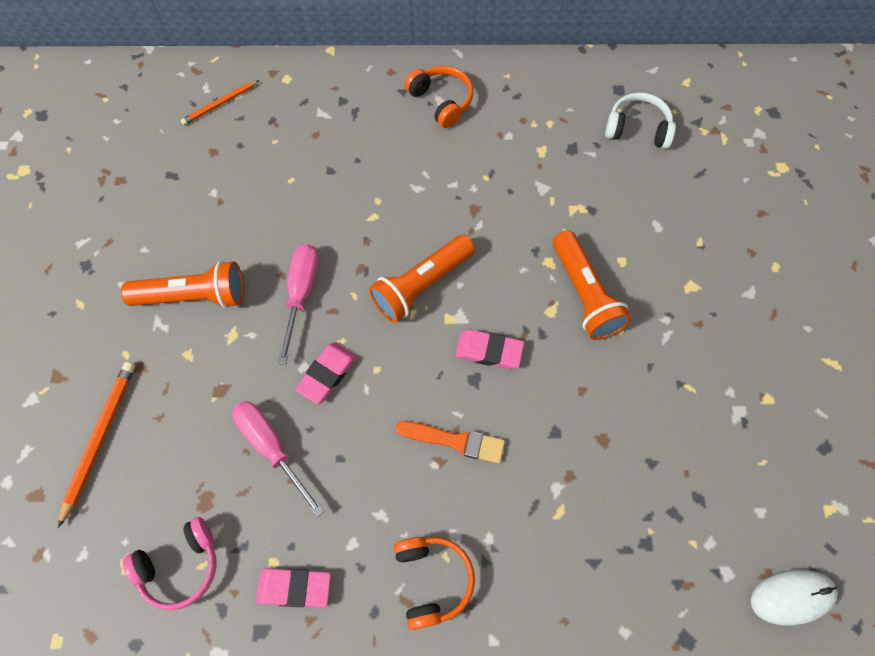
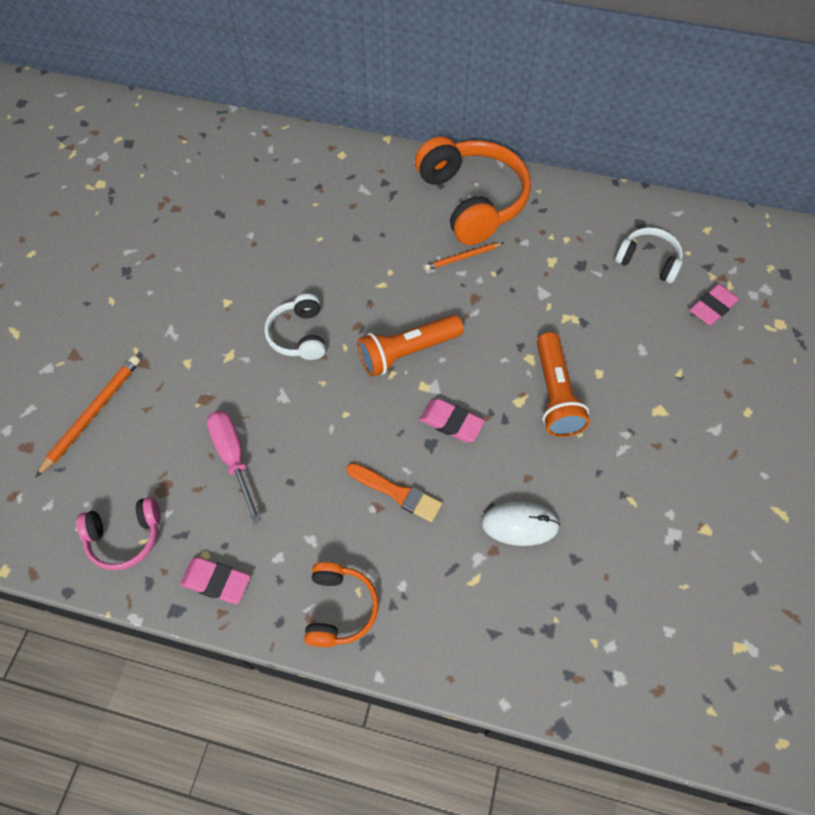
camera: 15 degrees right, 5 degrees down
orange flashlight [121,261,244,308] -> none
orange pencil [181,80,259,125] -> orange pencil moved to [425,242,503,270]
pink screwdriver [278,244,319,365] -> white headphones [264,294,326,360]
pink eraser [295,342,357,404] -> pink eraser moved to [690,284,739,326]
orange headphones [404,66,473,128] -> orange headphones [415,136,531,245], size x1.89
white mouse [751,569,838,626] -> white mouse moved to [481,502,560,546]

